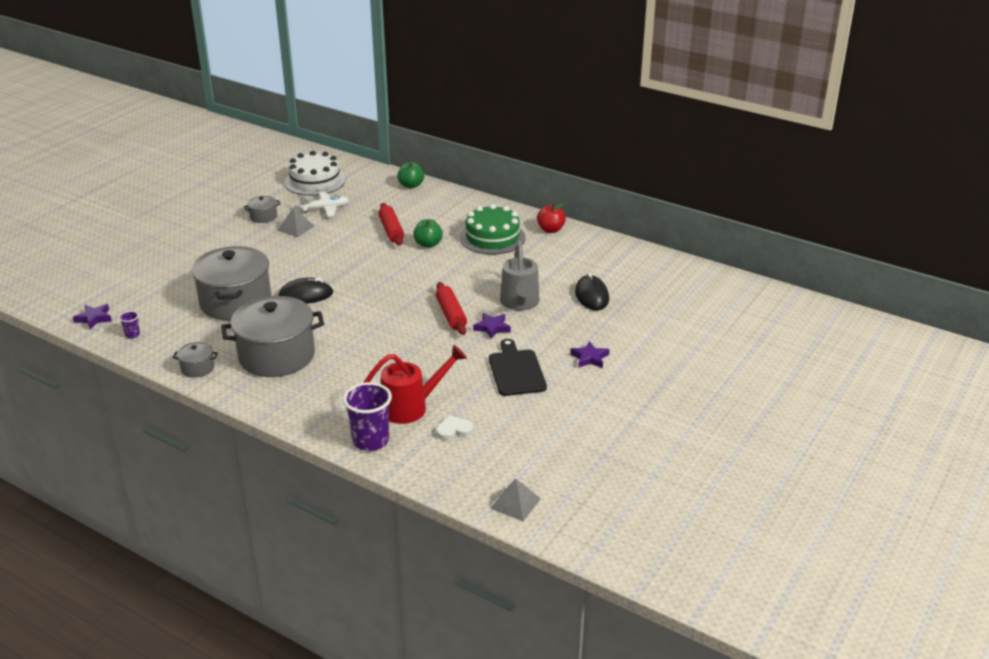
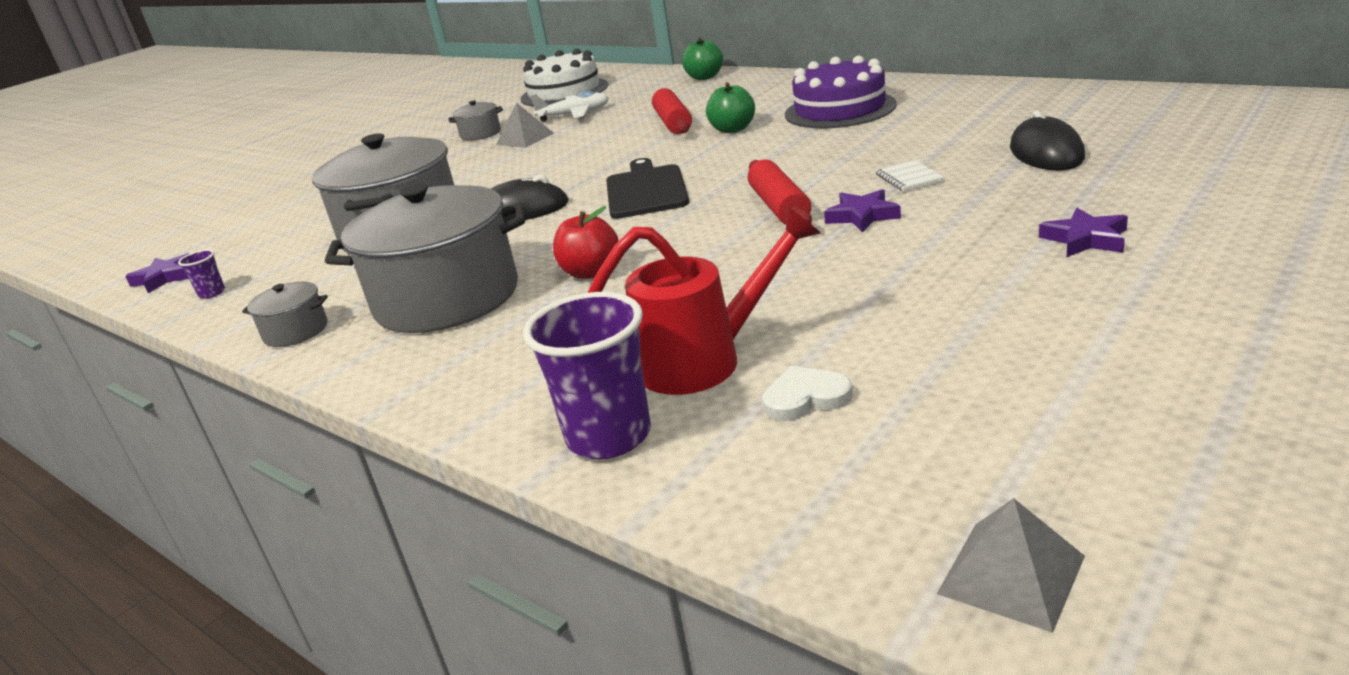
camera: 10 degrees right, 5 degrees down
green cake [460,204,525,255] -> purple cake [785,56,897,128]
black cutting board [489,339,547,396] -> black cutting board moved to [606,158,689,219]
grey watering can [500,241,539,311] -> white notebook [876,160,945,192]
red apple [537,203,566,233] -> red apple moved to [553,206,619,279]

